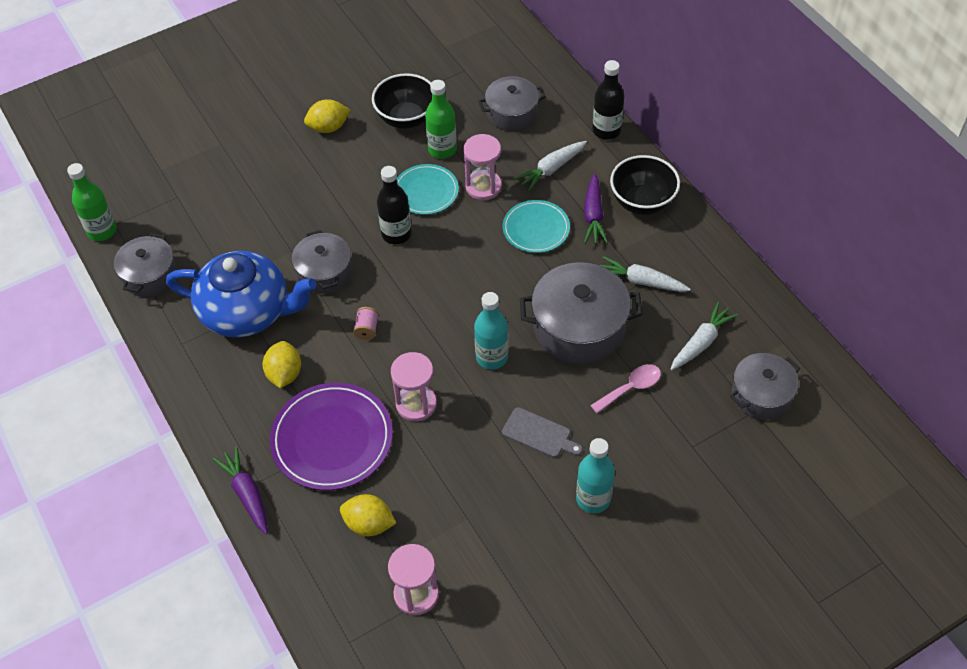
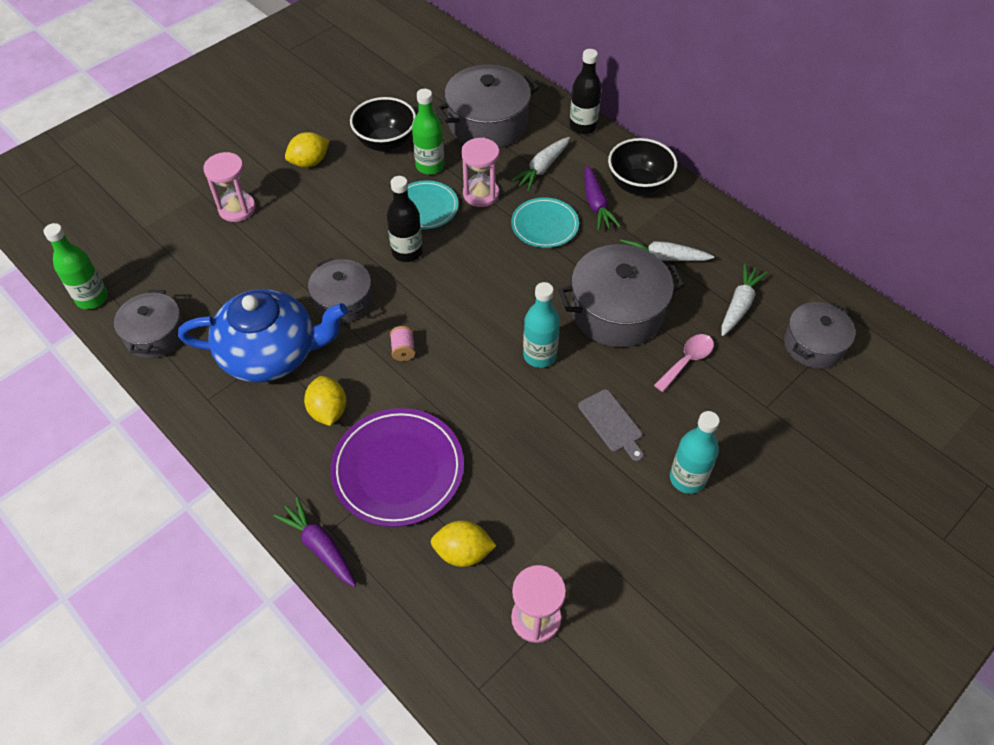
camera: 15 degrees left, 0 degrees up
pink hourglass [391,352,437,421] -> pink hourglass moved to [203,152,256,222]
grey pot [478,76,546,131] -> grey pot [436,65,539,148], size x1.59
grey cutting board [502,407,583,458] -> grey cutting board turned 45 degrees clockwise [578,389,644,461]

